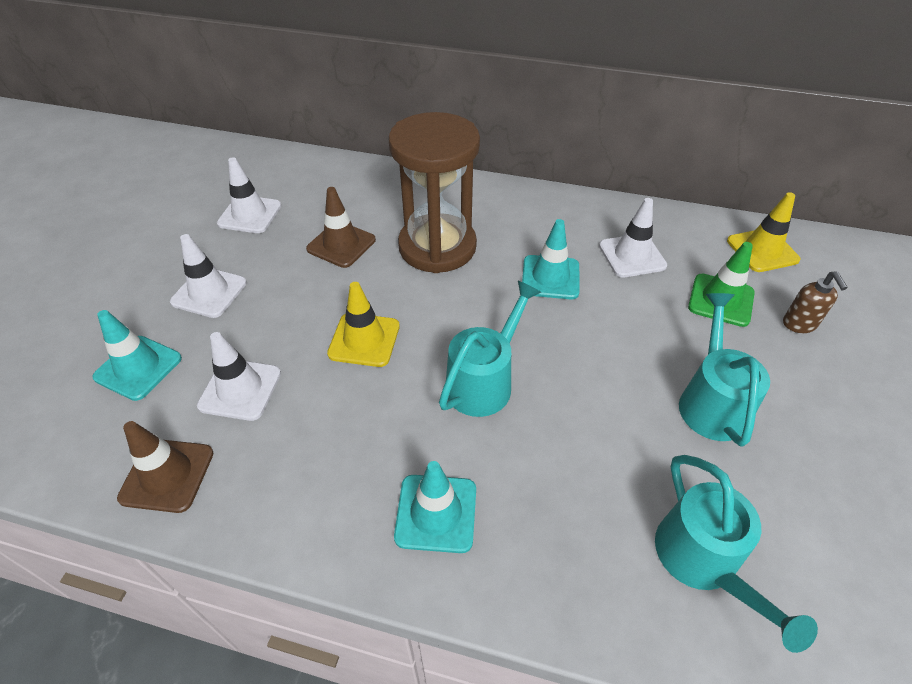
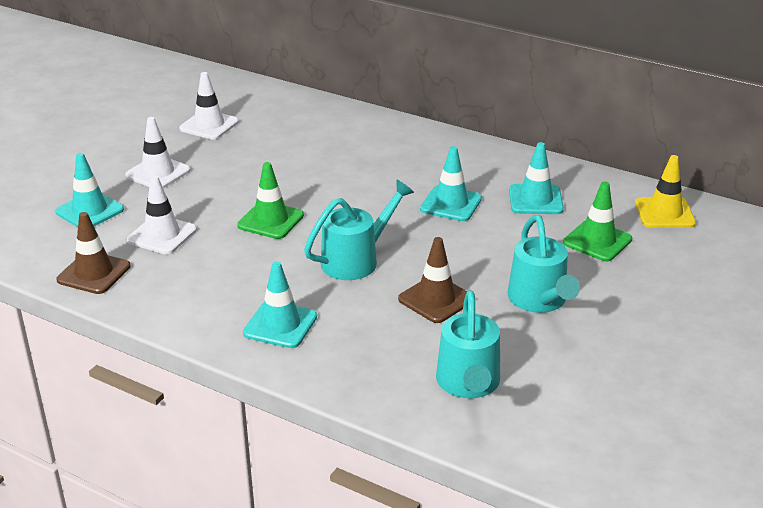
camera: 15 degrees right, 15 degrees down
brown traffic cone [306,187,376,268] -> brown traffic cone moved to [398,237,467,323]
yellow traffic cone [327,282,400,367] -> green traffic cone [237,162,304,239]
brown hourglass [388,112,480,273] -> none
white traffic cone [599,198,667,278] -> turquoise traffic cone [509,142,564,214]
turquoise watering can [679,293,770,447] -> turquoise watering can turned 150 degrees clockwise [508,215,580,313]
brown soap dispenser [783,271,848,333] -> none

